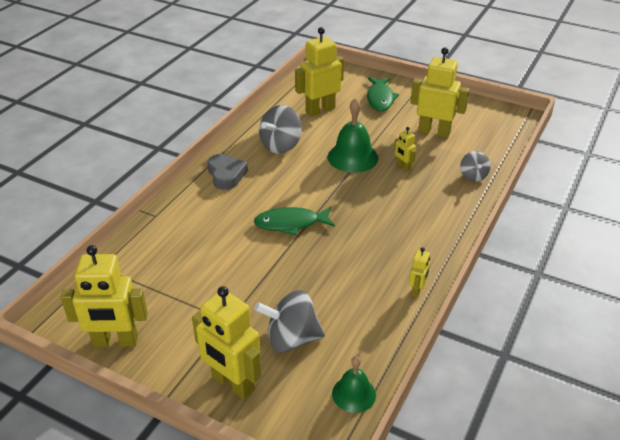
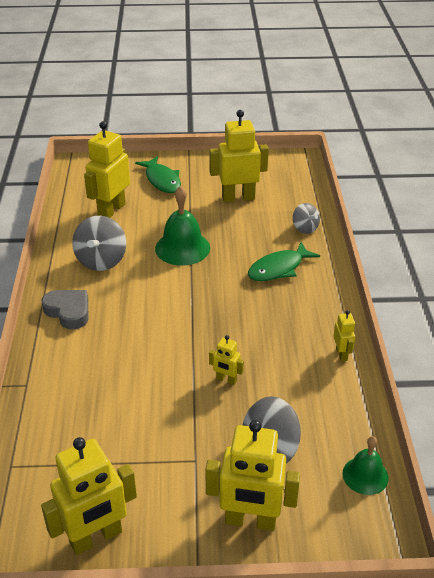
camera: 30 degrees left, 0 degrees up
green fish [254,207,335,236] -> green fish moved to [248,242,320,281]
yellow robot [394,127,416,171] -> yellow robot moved to [209,335,244,385]

